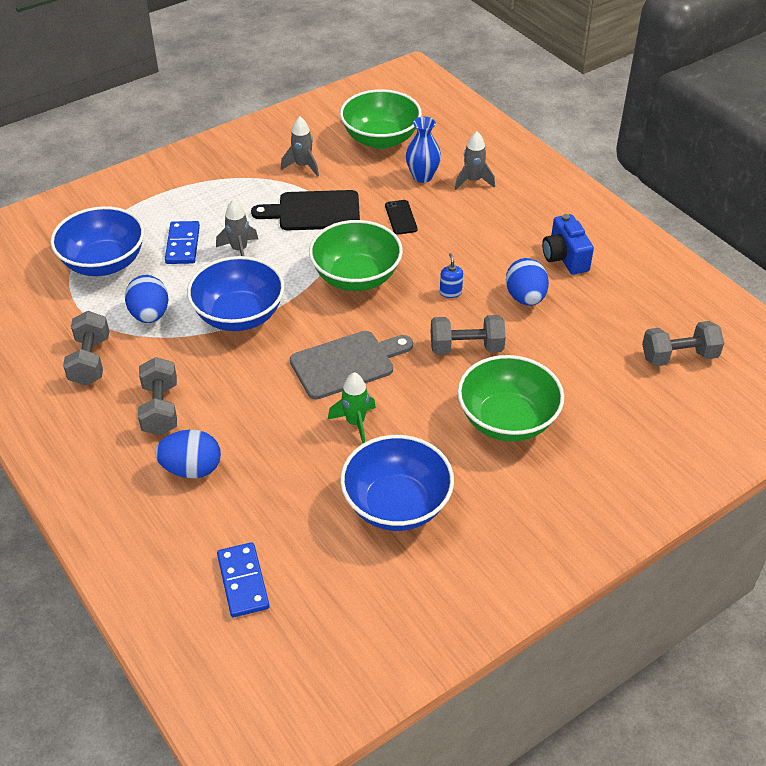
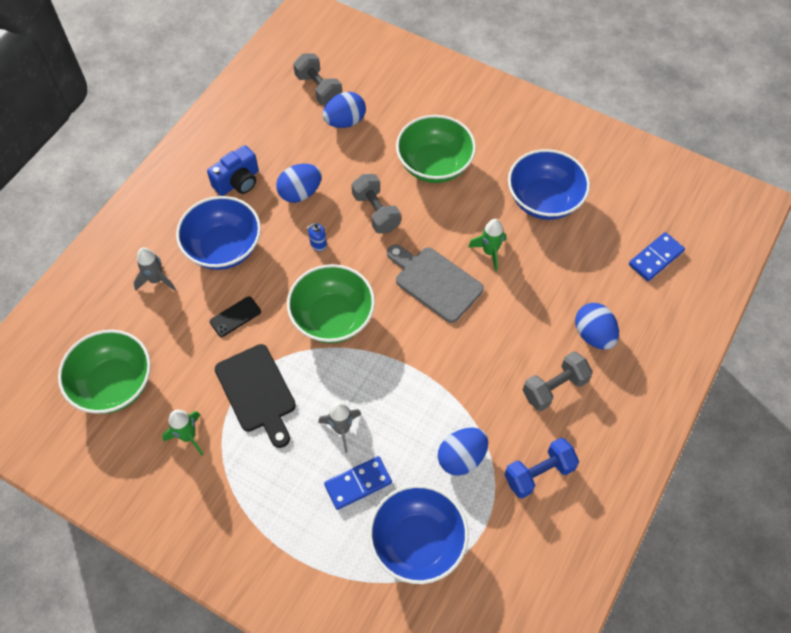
camera: 115 degrees left, 15 degrees up
grey dumbbell [63,311,109,385] -> blue dumbbell [504,438,579,499]
blue bowl [187,256,285,331] -> blue bowl moved to [176,196,261,270]
grey rocket [281,116,319,177] -> green rocket [162,410,203,455]
blue vase [406,117,441,183] -> none
none -> blue egg [323,92,366,128]

